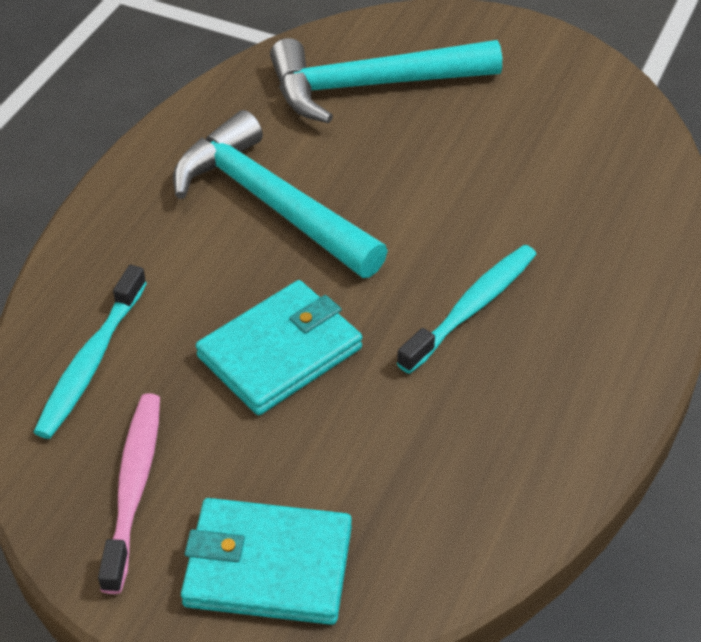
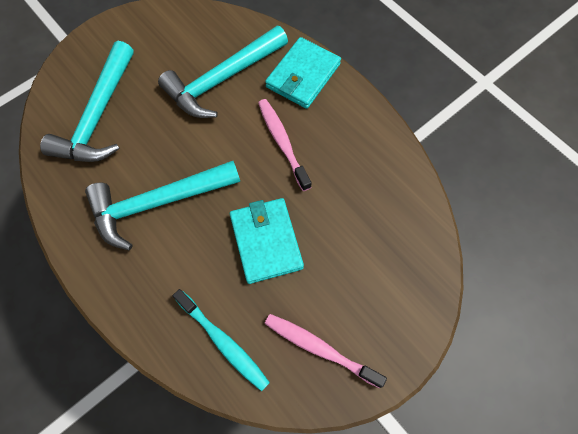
camera: 65 degrees left, 20 degrees up
turquoise wallet [181,498,352,625] -> turquoise wallet moved to [265,37,341,109]
turquoise toothbrush [397,245,537,374] -> pink toothbrush [258,99,312,191]
none -> turquoise hammer [158,26,288,118]

